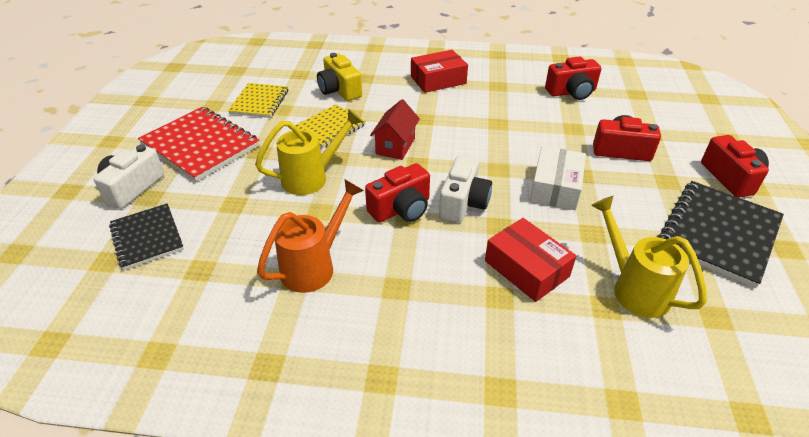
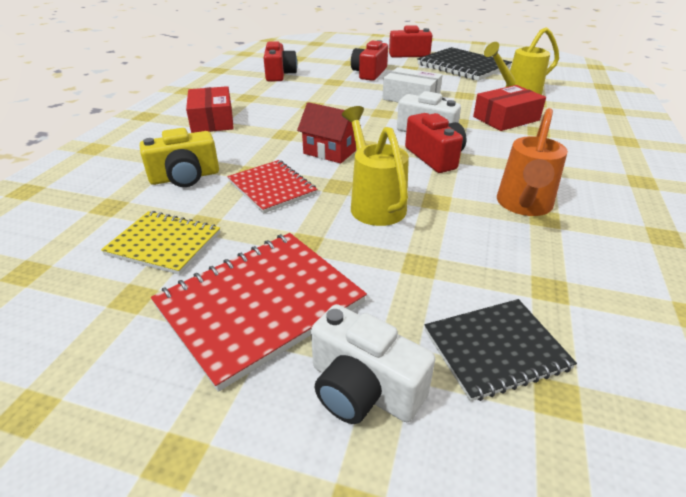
camera: 80 degrees left, 5 degrees down
orange watering can [257,180,364,293] -> orange watering can turned 120 degrees counterclockwise [497,108,568,216]
yellow notebook [295,104,366,148] -> red notebook [227,160,317,214]

